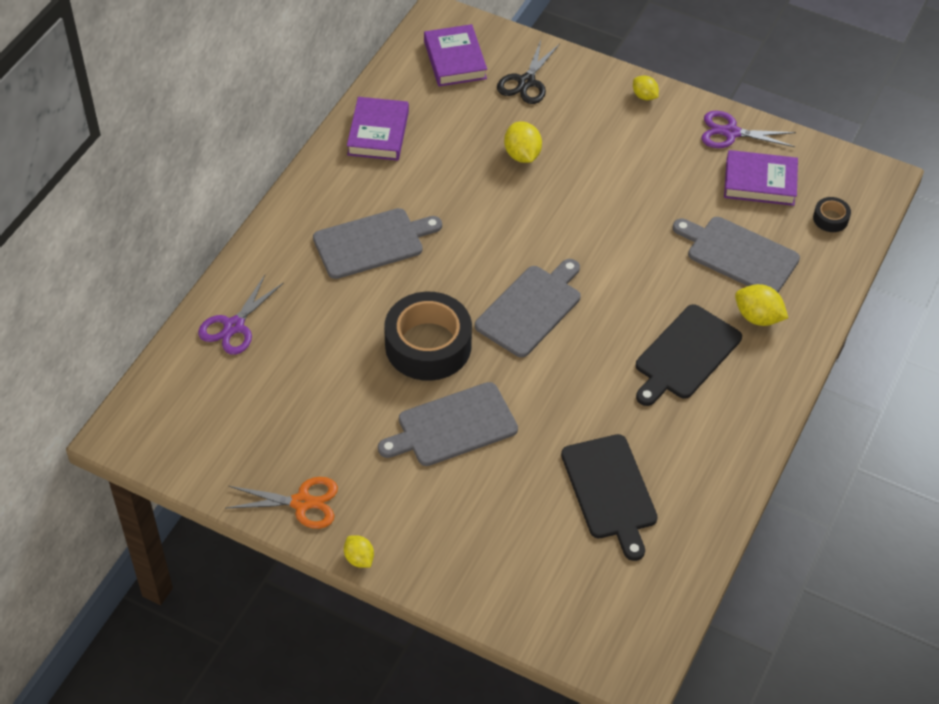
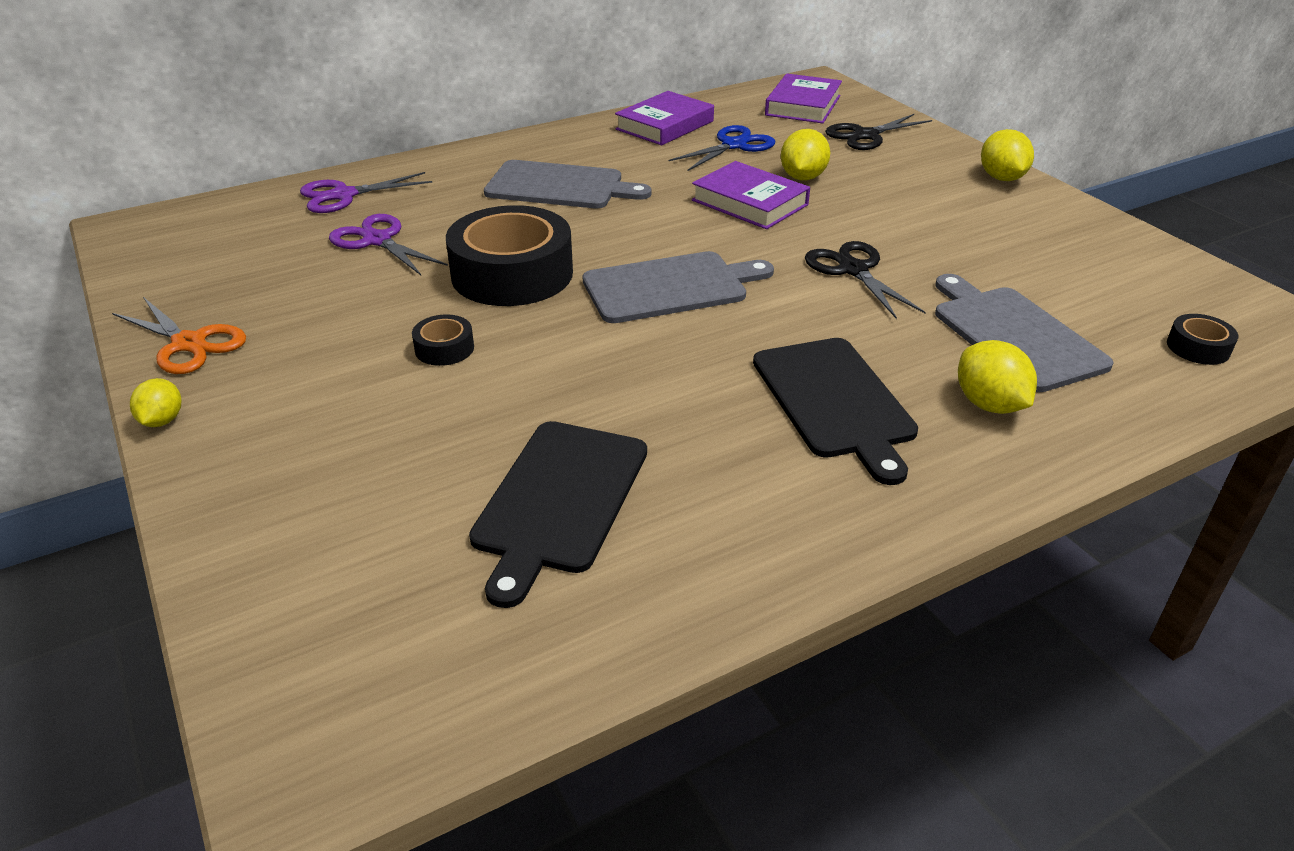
camera: 35 degrees right, 15 degrees down
grey cutting board [378,382,518,466] -> black tape [412,314,474,366]
yellow lemon [633,75,659,100] -> yellow lemon [981,129,1034,181], size x1.54
black cutting board [636,304,742,406] -> black cutting board turned 90 degrees counterclockwise [753,338,918,485]
purple scissors [702,111,796,148] -> purple scissors moved to [329,214,448,275]
purple book [724,150,798,206] -> purple book moved to [692,161,810,229]
none -> blue scissors [669,125,775,171]
none -> black scissors [805,241,926,319]

